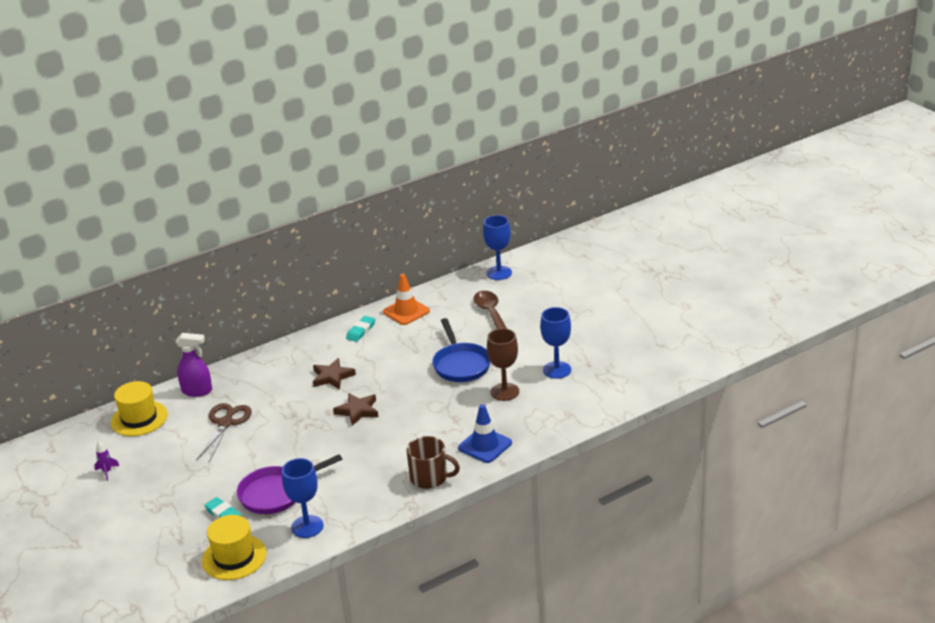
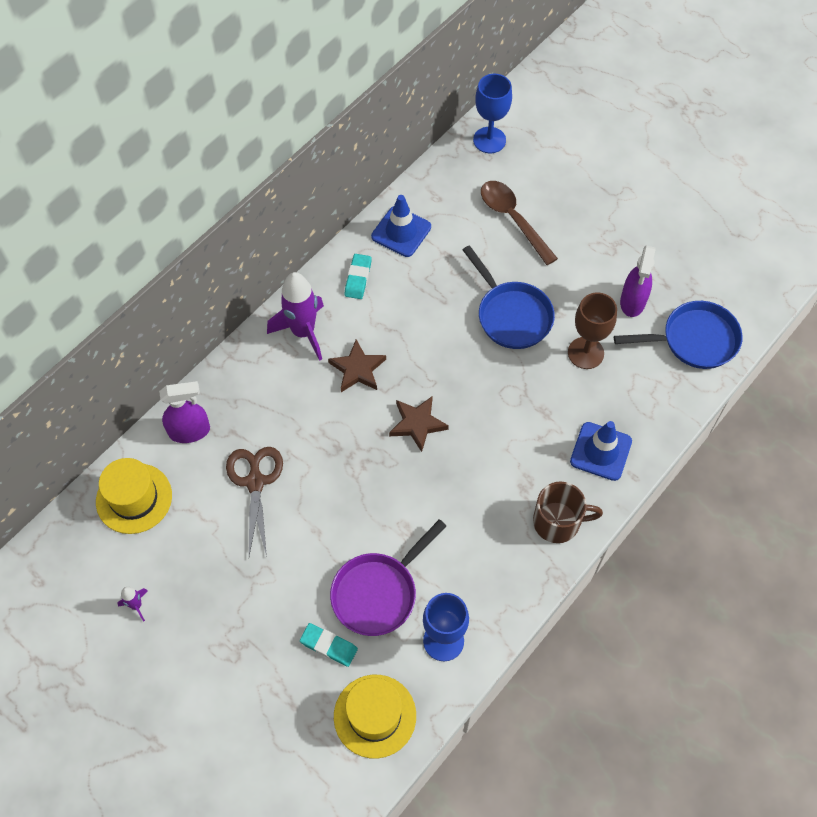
camera: 20 degrees left, 30 degrees up
orange traffic cone [383,274,430,325] -> blue traffic cone [371,195,431,257]
blue goblet [540,307,571,379] -> purple spray bottle [620,246,656,317]
none -> purple rocket [267,272,324,361]
none -> blue pan [614,301,743,369]

